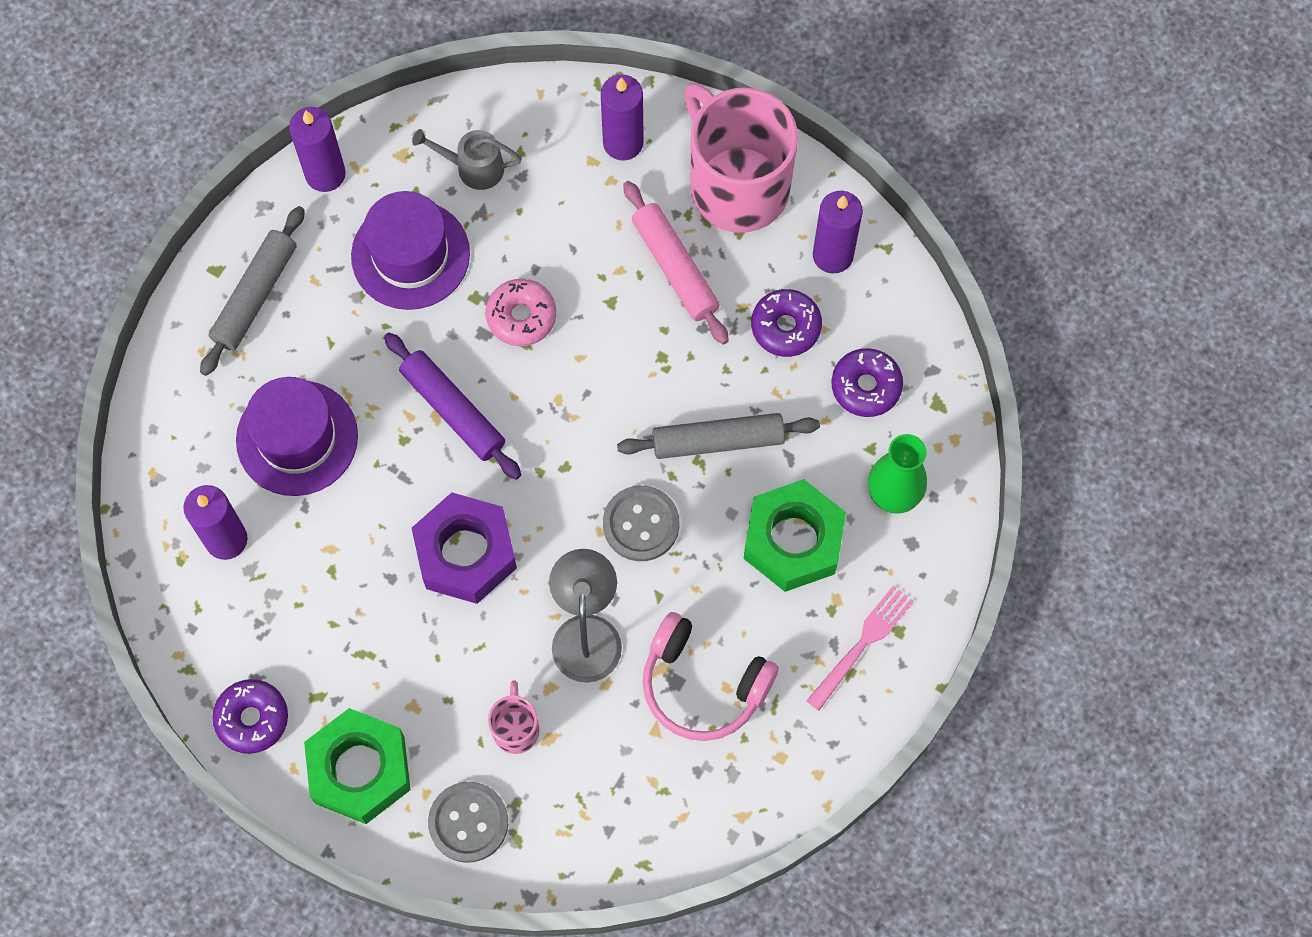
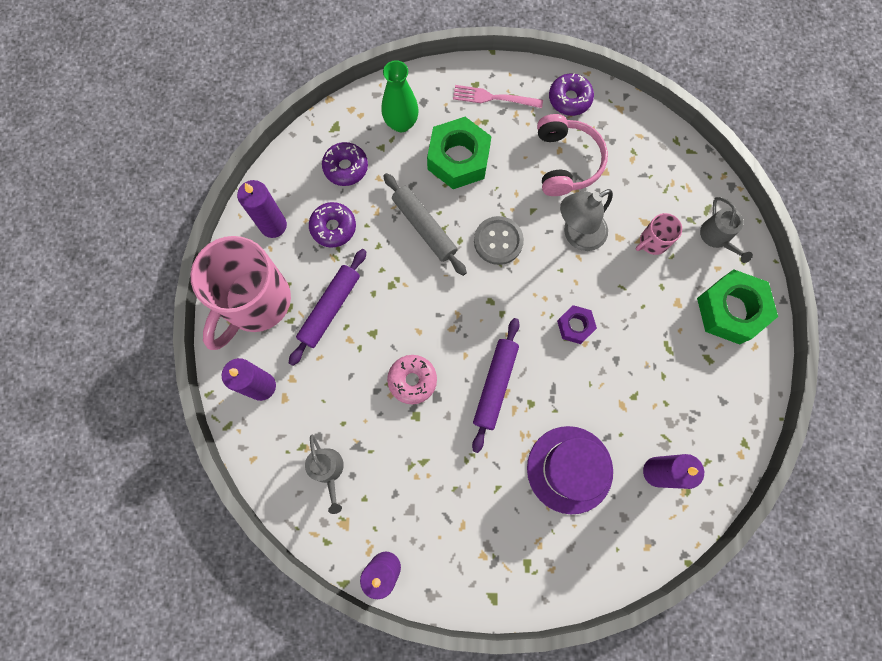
camera: 120 degrees left, 5 degrees up
grey rolling pin [200,206,305,376] -> none
purple donut [212,679,288,754] -> purple donut moved to [549,74,594,116]
purple hat [351,191,470,310] -> none
purple nut [412,492,517,604] -> purple nut [557,305,597,344], size x0.53
grey button [428,782,508,863] -> grey watering can [700,197,753,263]
pink rolling pin [623,181,729,344] -> purple rolling pin [289,249,367,366]

